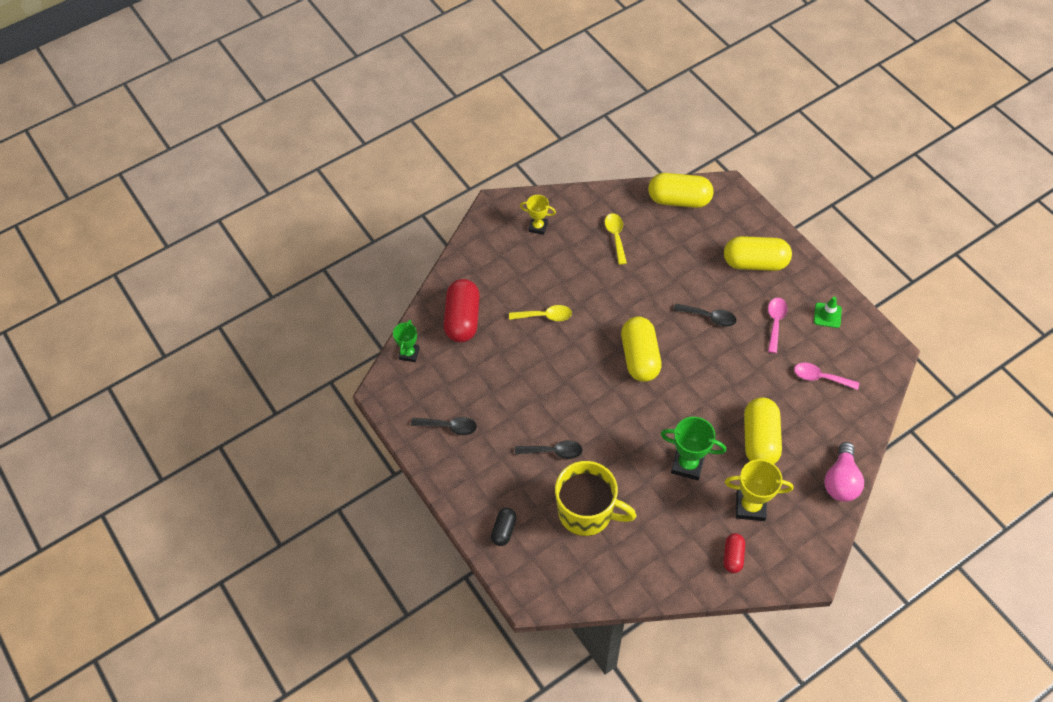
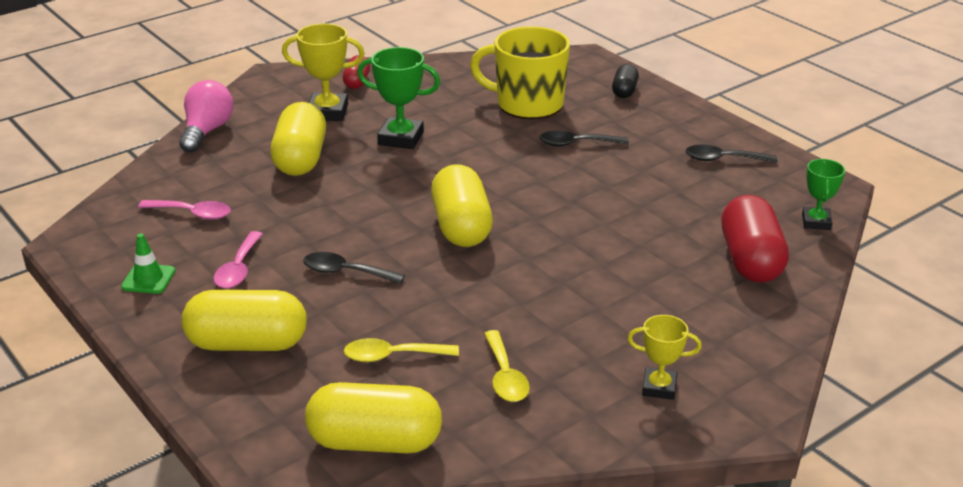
camera: 175 degrees right, 25 degrees down
yellow spoon [509,305,572,321] -> yellow spoon moved to [344,338,459,362]

